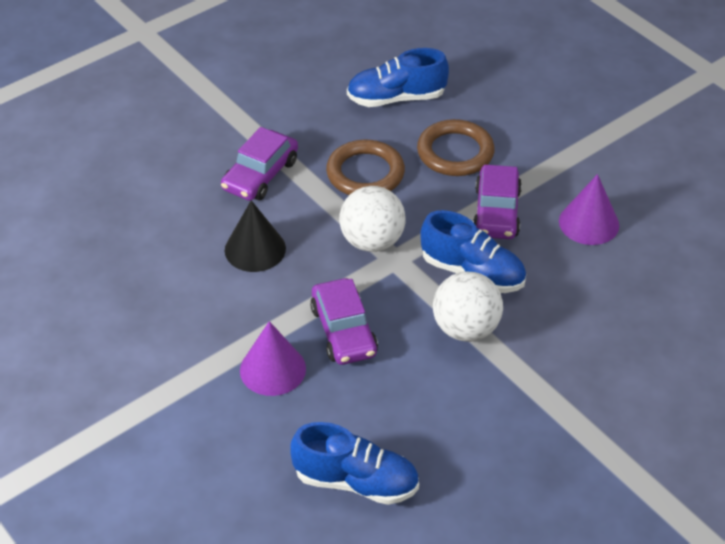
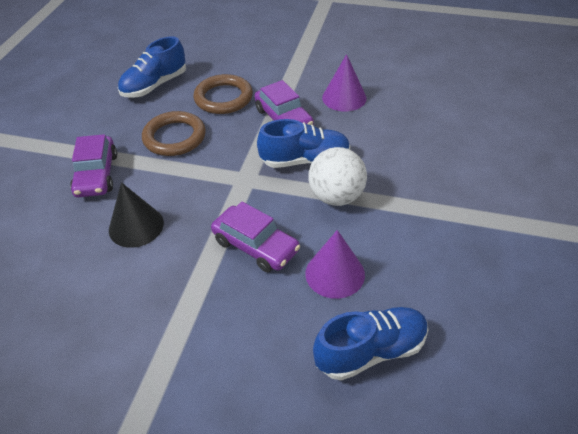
camera: 35 degrees left, 0 degrees up
purple cone [240,321,306,396] -> purple cone moved to [305,230,365,299]
white ball [339,186,405,252] -> none

